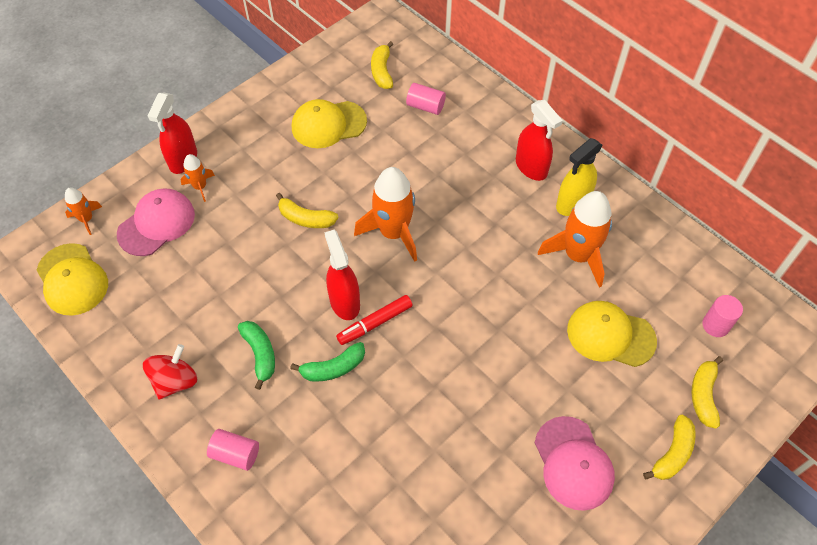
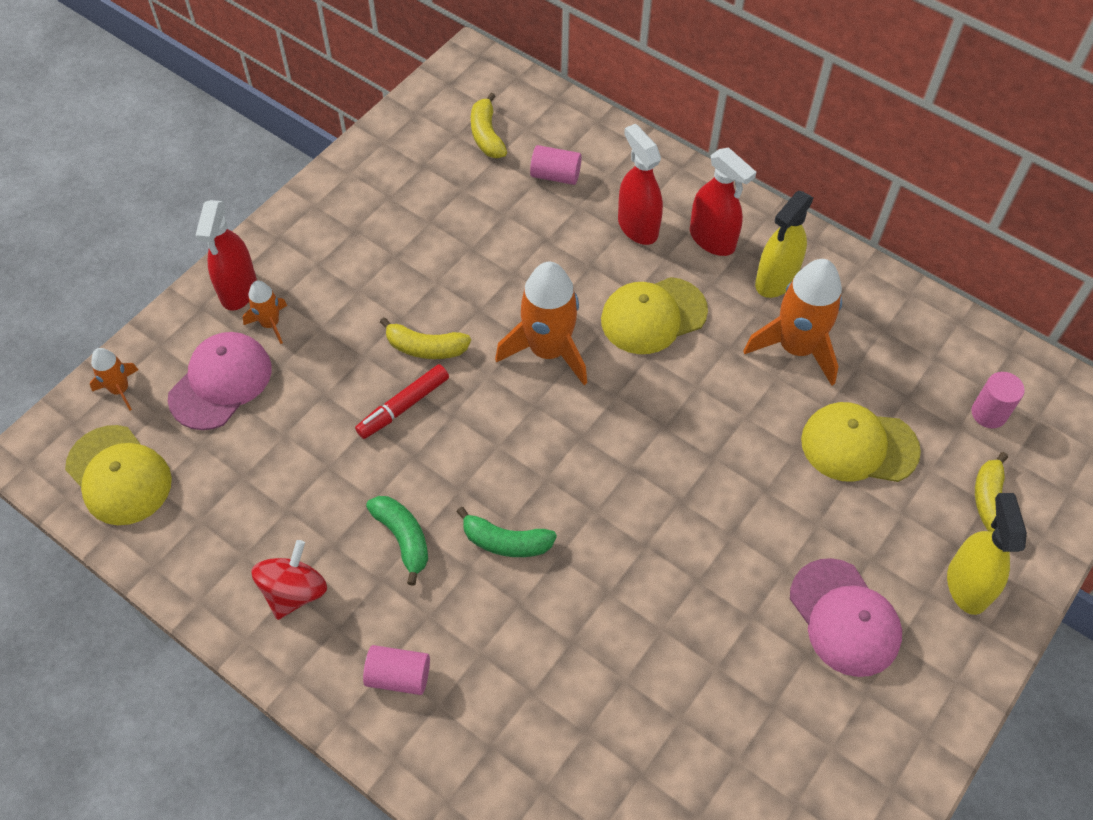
camera: 10 degrees left, 0 degrees up
green banana [290,342,365,382] -> green banana turned 45 degrees clockwise [457,507,557,557]
yellow cap [292,99,367,148] -> yellow cap moved to [601,277,708,354]
red spray bottle [324,230,360,320] -> red spray bottle moved to [618,124,663,245]
red marker [336,295,413,345] -> red marker moved to [355,364,449,439]
yellow banana [643,415,696,480] -> yellow spray bottle [947,493,1027,615]

